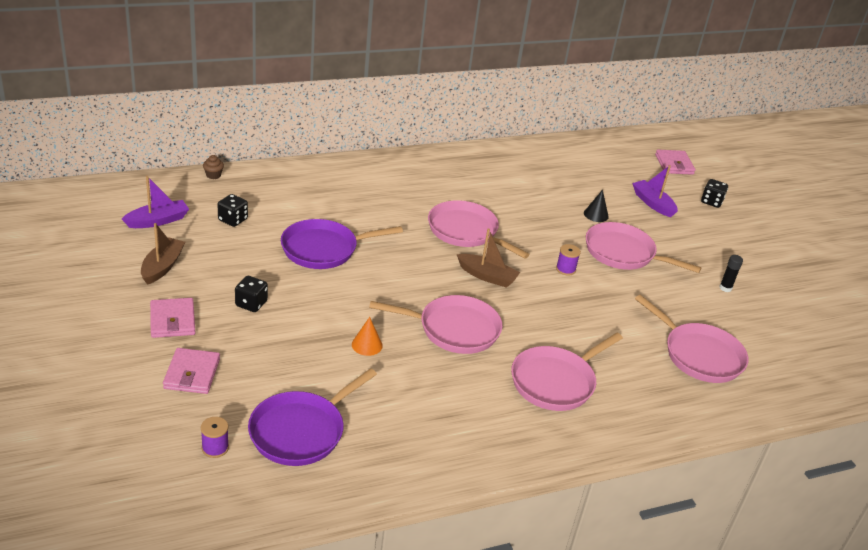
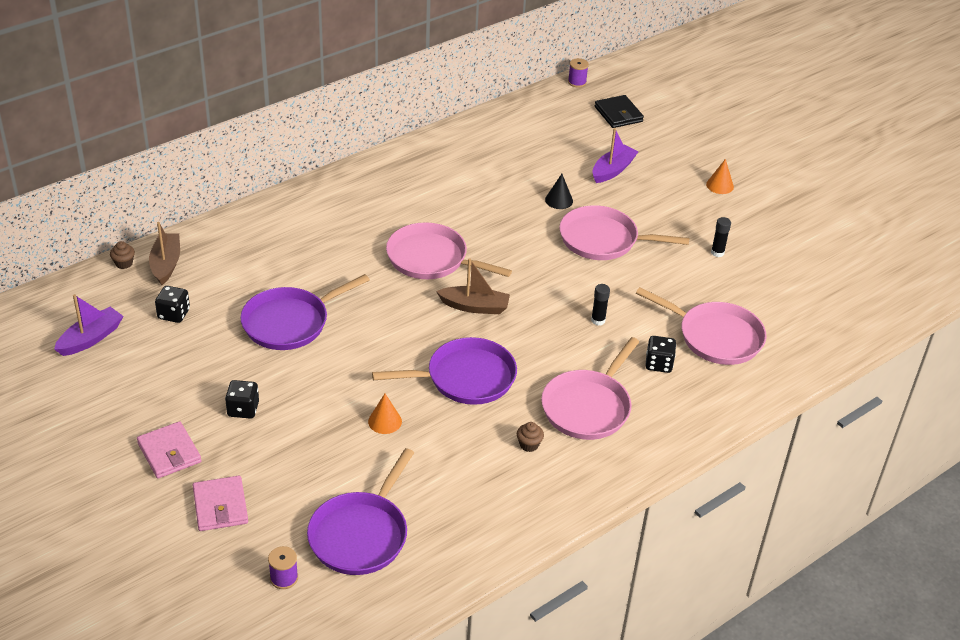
camera: 15 degrees left, 5 degrees up
brown boat [141,223,185,285] -> brown boat moved to [149,222,180,285]
pink pan [369,295,502,354] -> purple pan [372,337,517,405]
purple spool [556,244,581,275] -> purple spool moved to [568,58,589,88]
purple boat [632,165,678,217] -> purple boat turned 90 degrees clockwise [593,128,638,183]
pink wallet [655,150,696,175] -> black wallet [595,95,644,128]
black dice [701,179,728,208] -> black dice moved to [645,336,676,373]
none -> brown cupcake [517,422,544,452]
none -> black glue stick [591,284,610,326]
none -> orange cone [706,159,734,194]

